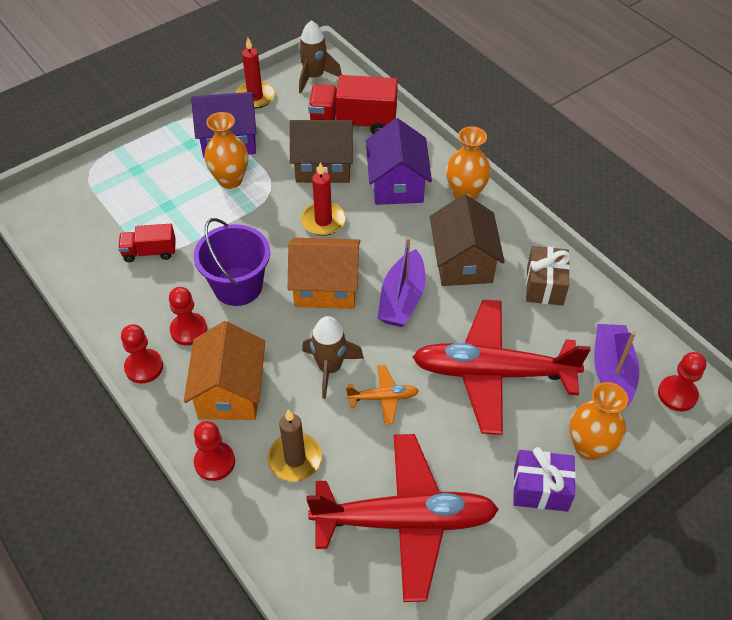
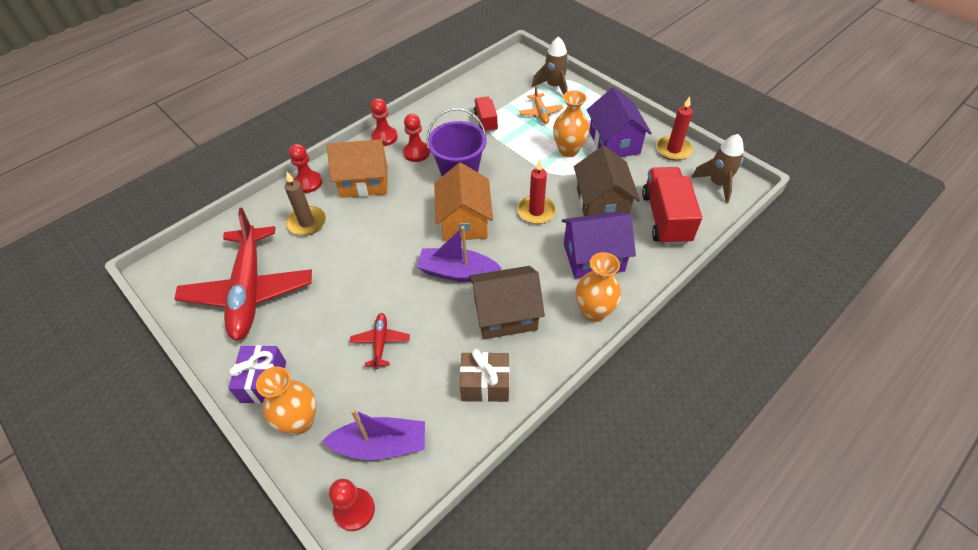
camera: 85 degrees right, 0 degrees up
brown rocket [302,316,364,399] -> brown rocket moved to [532,36,569,95]
orange plane [346,365,419,424] -> orange plane moved to [519,86,563,124]
red plane [412,300,591,435] -> red plane [350,313,410,369], size x0.42

